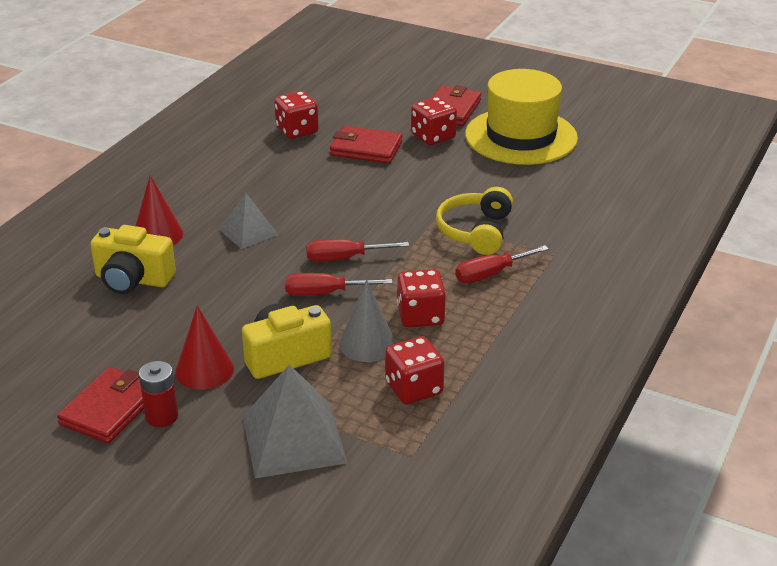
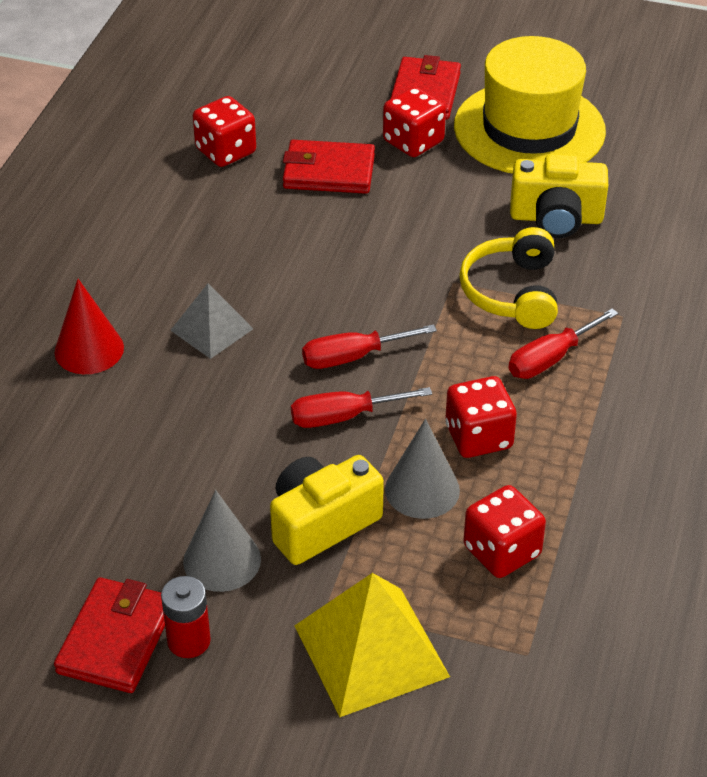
camera: 10 degrees left, 10 degrees up
yellow camera [90,225,176,294] -> yellow camera moved to [510,154,608,238]
red cone [175,306,234,389] -> grey cone [183,490,261,592]
grey pyramid [243,365,347,478] -> yellow pyramid [295,573,450,717]

